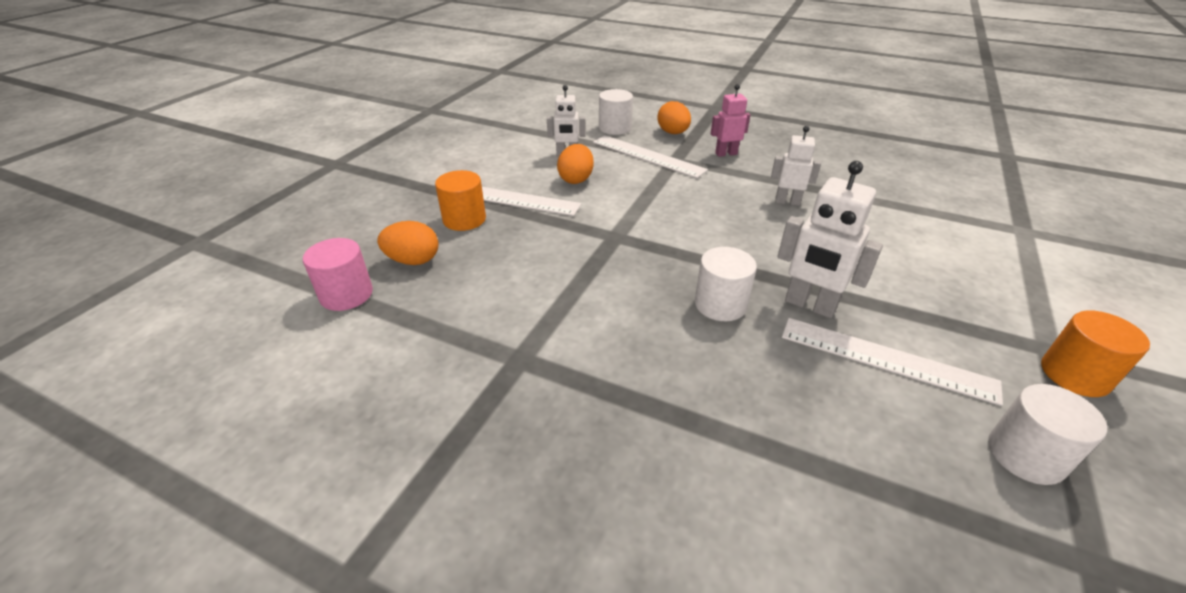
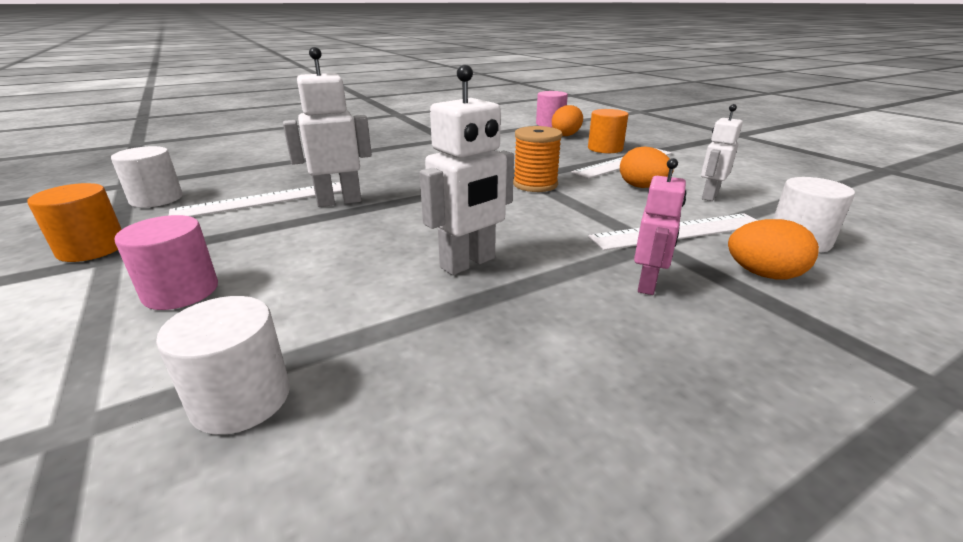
camera: 125 degrees right, 10 degrees down
white cylinder [695,247,757,321] -> white cylinder moved to [156,296,290,435]
white robot [771,126,821,206] -> white robot [420,64,514,275], size x1.55
none -> pink cylinder [115,215,218,310]
none -> orange spool [513,126,562,192]

